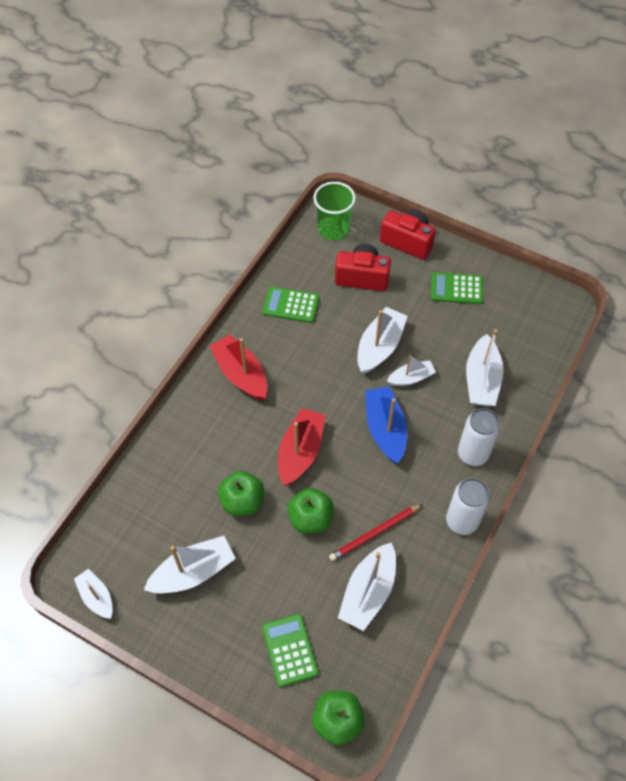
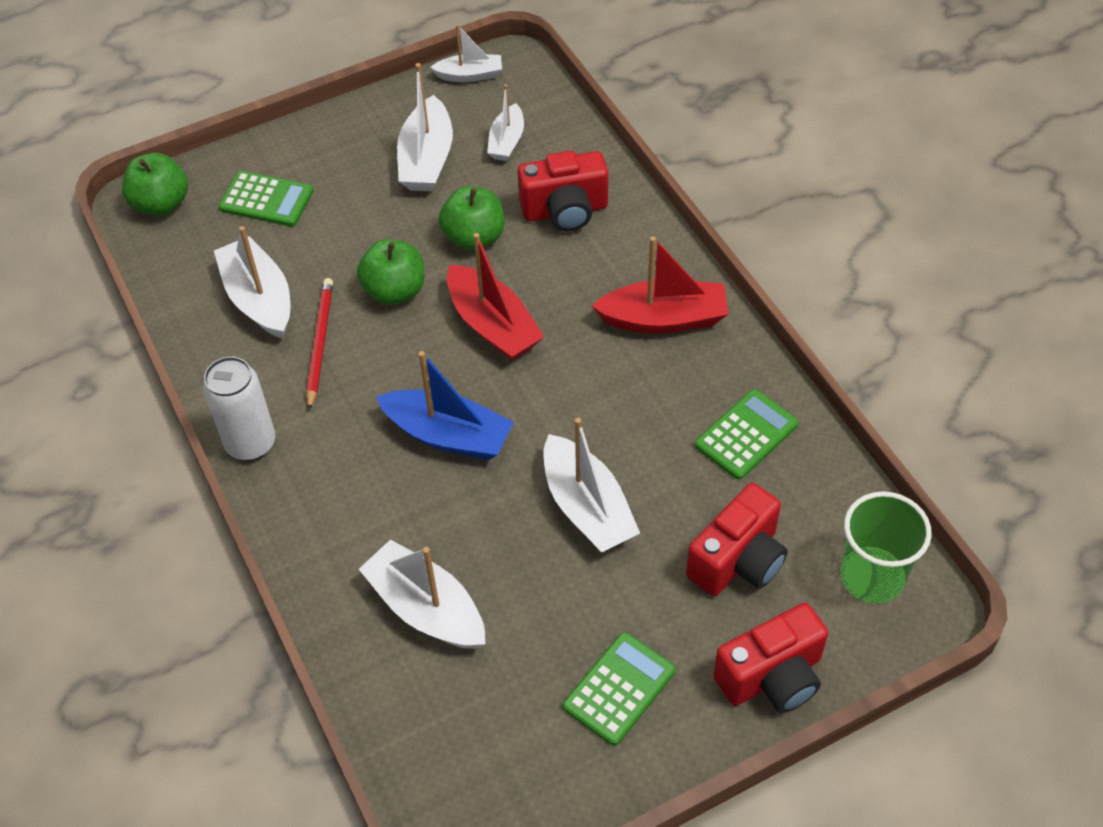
camera: 125 degrees right, 5 degrees down
white boat [387,355,436,386] -> white boat moved to [487,84,524,161]
white can [458,408,500,466] -> none
none -> red camera [518,151,608,231]

